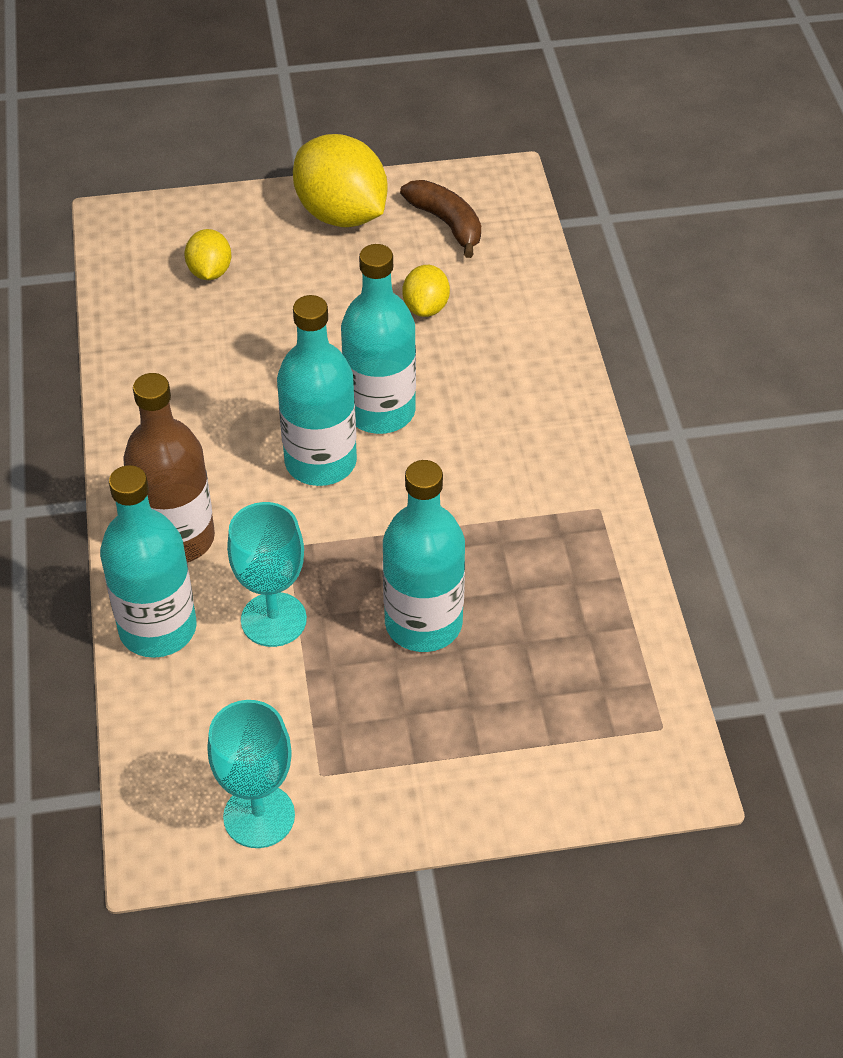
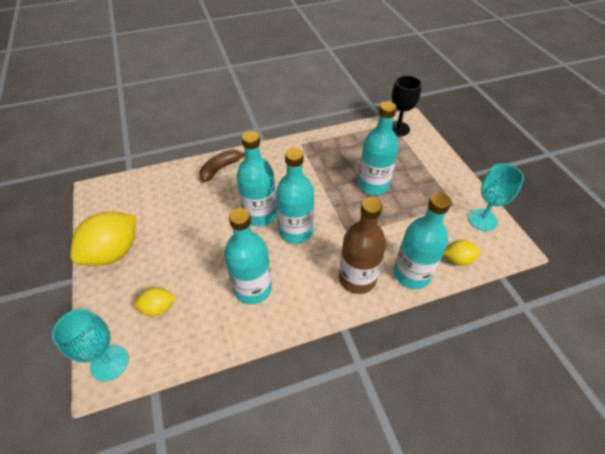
camera: 100 degrees left, 0 degrees up
turquoise goblet [227,502,307,647] -> turquoise goblet moved to [52,309,129,381]
brown banana [400,180,481,258] -> brown banana moved to [200,149,245,182]
yellow lemon [402,265,450,317] -> yellow lemon moved to [443,240,480,266]
none -> turquoise bottle [224,208,272,305]
none -> black goblet [392,75,422,136]

